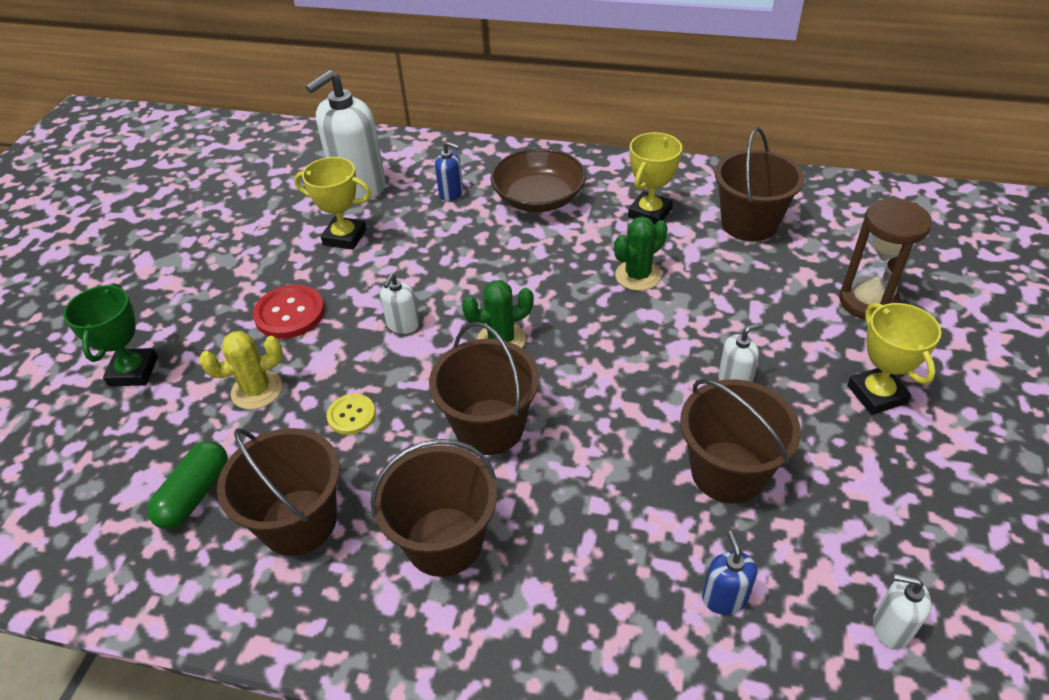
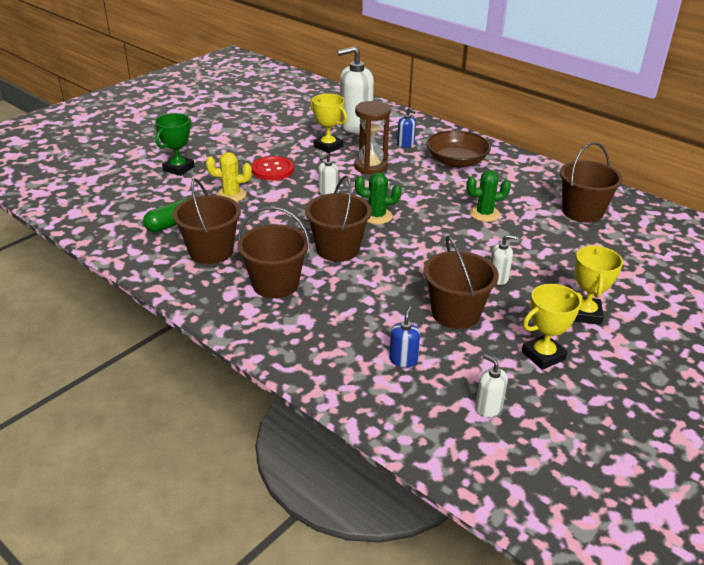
camera: 25 degrees right, 10 degrees down
yellow button [327,394,376,435] -> none
yellow trophy [628,132,682,225] -> yellow trophy moved to [522,284,583,370]
brown hourglass [839,198,932,320] -> brown hourglass moved to [354,101,391,175]

